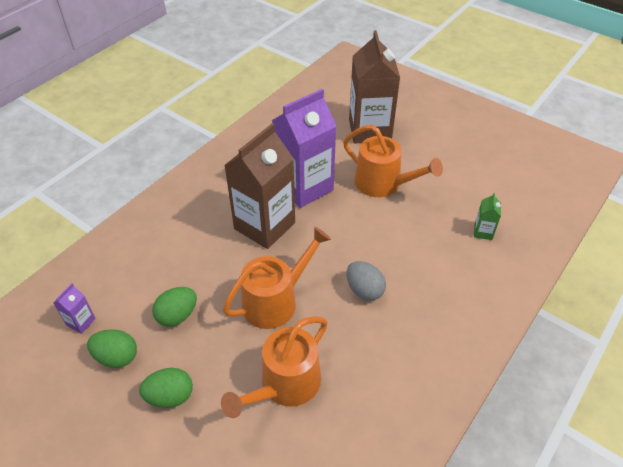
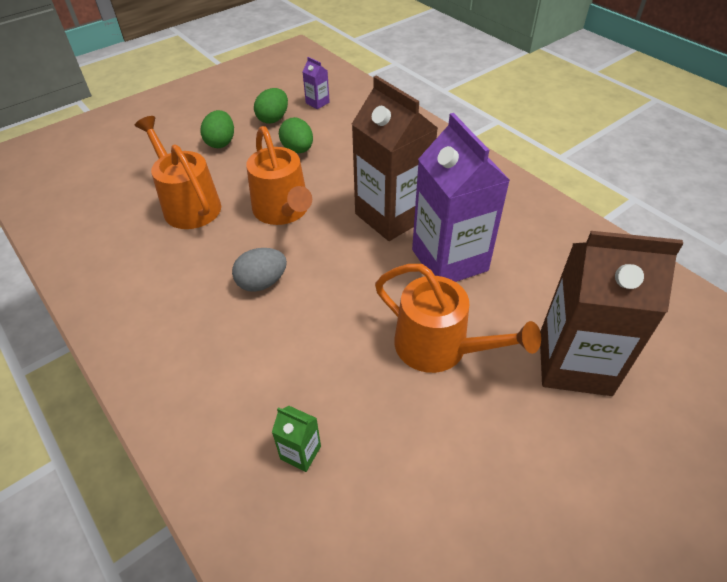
camera: 105 degrees right, 0 degrees up
orange watering can [343,125,443,197] -> orange watering can turned 105 degrees counterclockwise [375,264,541,373]

